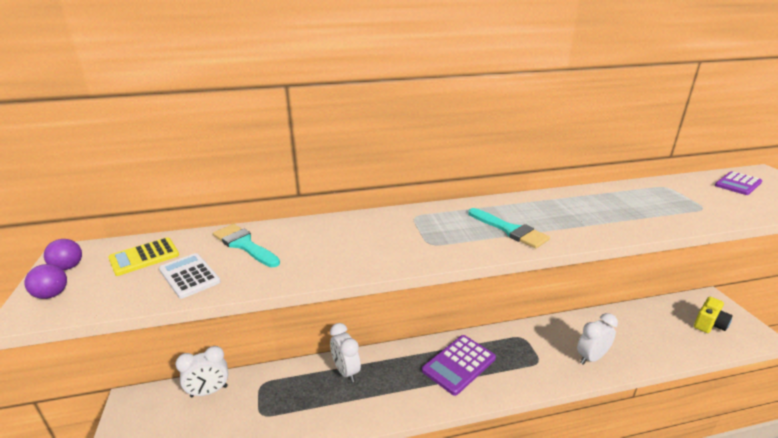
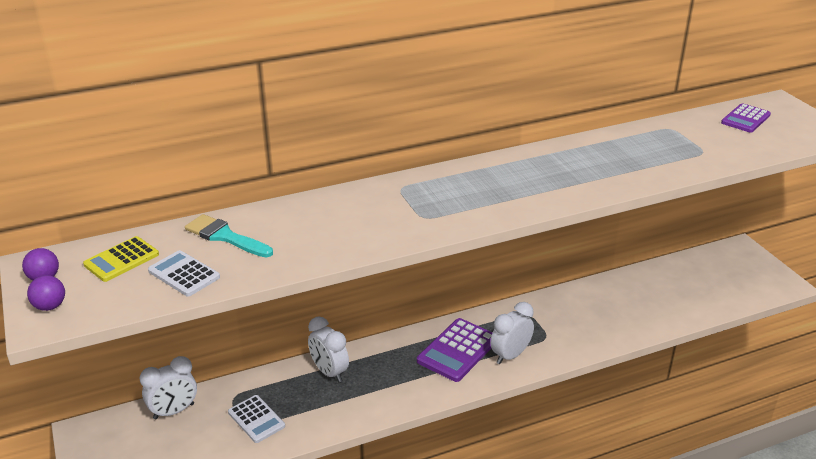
camera: 10 degrees left, 5 degrees up
turquoise brush [468,208,550,248] -> none
white clock [577,313,618,365] -> white clock moved to [490,302,534,364]
yellow camera [694,297,733,333] -> none
none -> white calculator [228,395,285,443]

